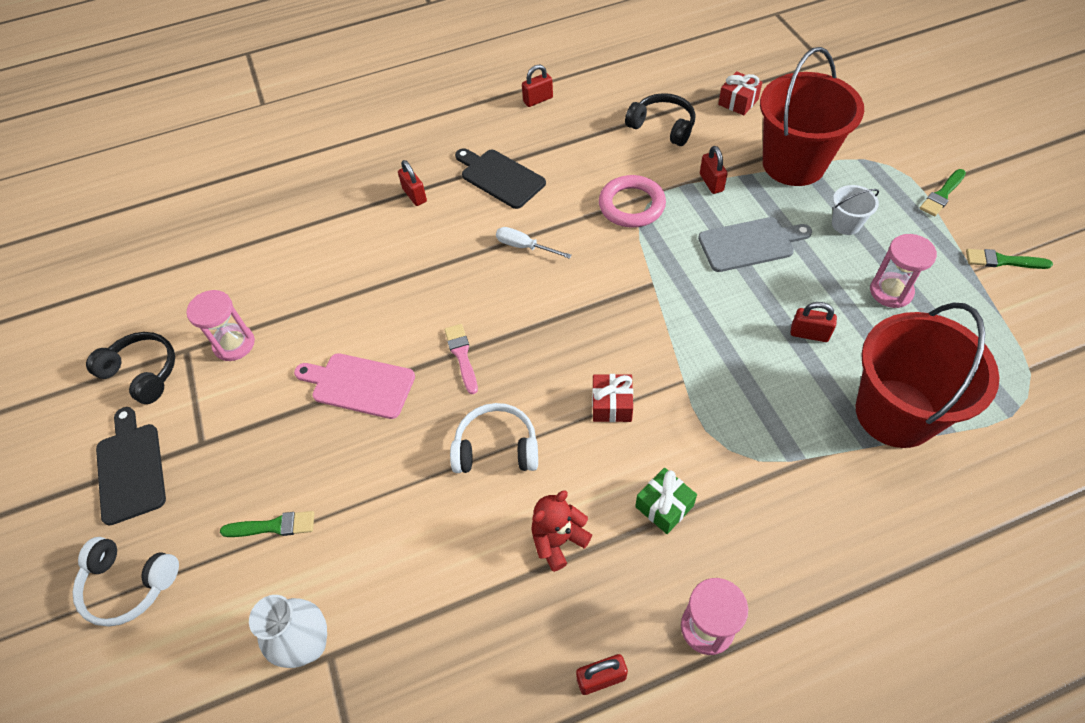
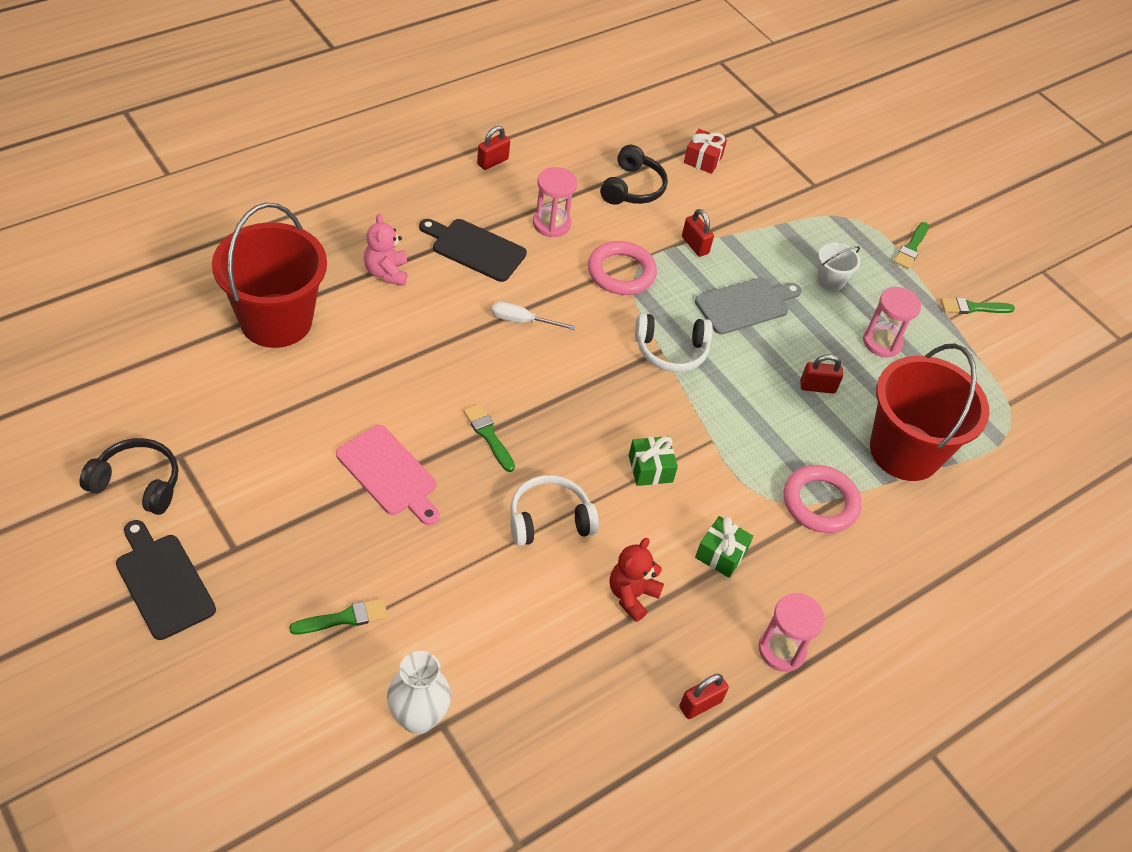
camera: 25 degrees left, 5 degrees down
white headphones [73,537,179,627] -> white headphones moved to [635,313,713,372]
pink hourglass [186,290,255,361] -> pink hourglass moved to [533,167,577,237]
pink cutting board [294,353,415,419] -> pink cutting board turned 135 degrees counterclockwise [336,425,440,525]
red padlock [398,160,427,206] -> pink teddy bear [364,214,408,286]
pink brush [444,324,478,394] -> green brush [463,404,515,472]
red gift [592,374,633,422] -> green gift [629,436,678,486]
black headphones [625,93,695,146] -> black headphones turned 90 degrees clockwise [600,145,668,205]
red bucket [760,47,864,186] -> red bucket moved to [212,202,327,348]
none -> pink ring [784,465,861,533]

